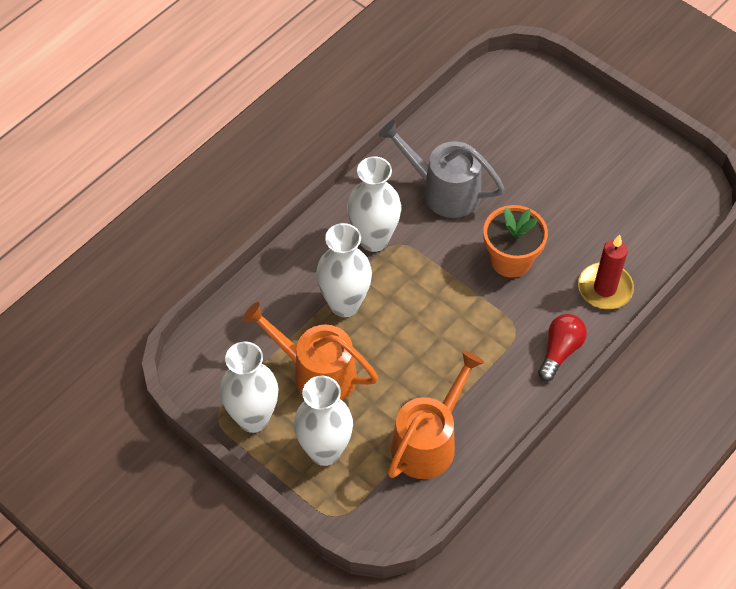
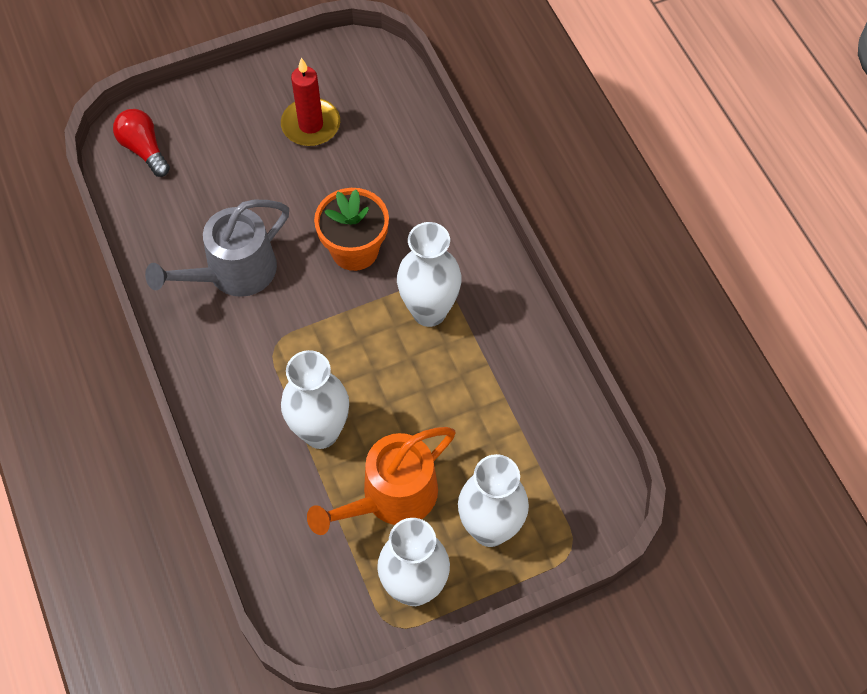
camera: 65 degrees left, 5 degrees up
white vase [347,156,401,252] -> white vase moved to [397,222,462,327]
orange watering can [388,350,484,479] -> none
red light bulb [538,314,587,381] -> red light bulb moved to [113,109,170,177]
red candle [578,235,634,309] -> red candle moved to [281,58,340,146]

